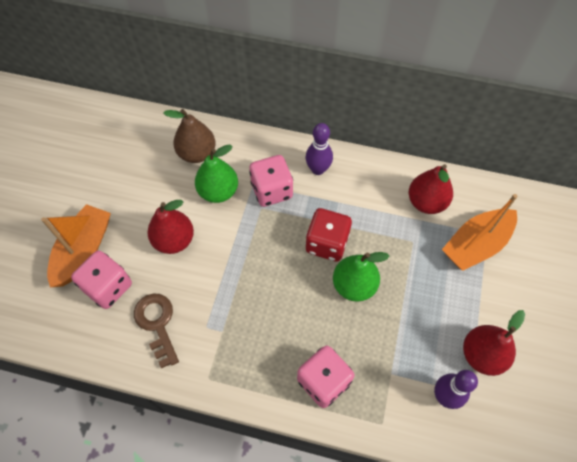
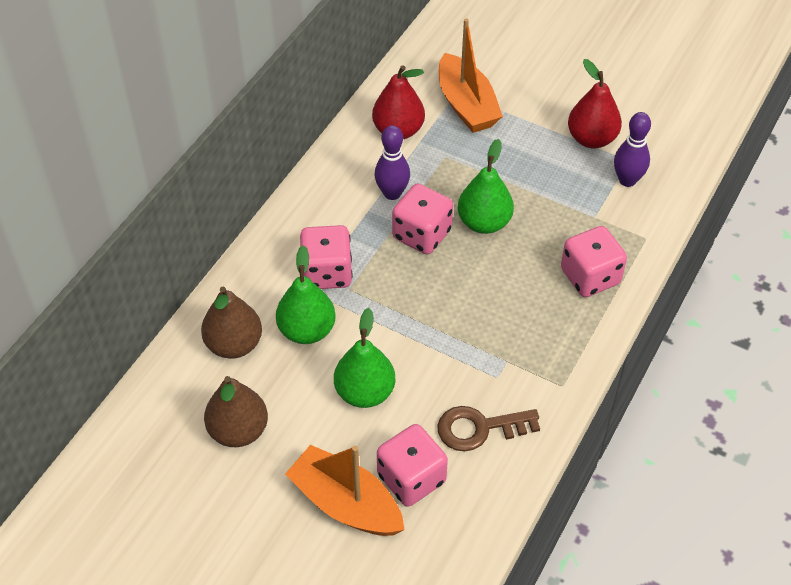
camera: 75 degrees left, 10 degrees down
red pear [148,200,194,254] -> green pear [334,308,396,408]
purple bowling pin [305,123,333,175] -> purple bowling pin moved to [375,125,410,200]
red dice [305,208,352,262] -> pink dice [392,184,453,254]
none -> brown pear [204,376,268,447]

